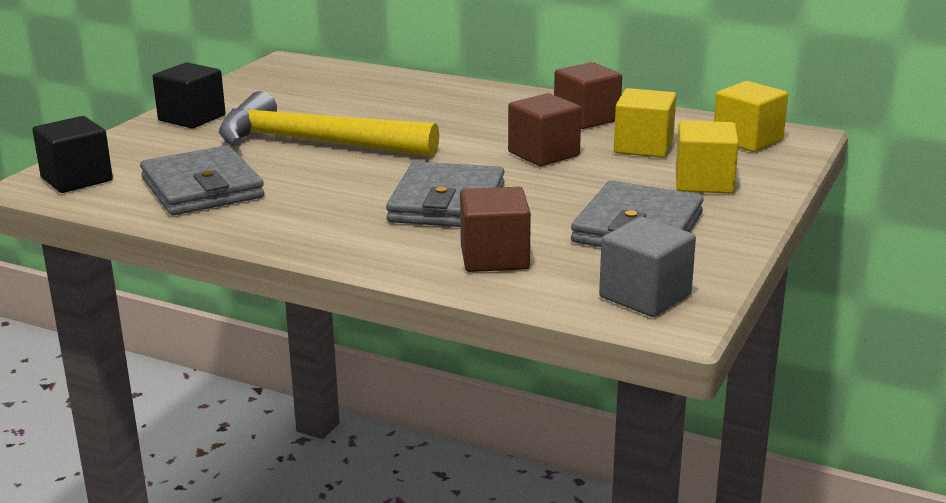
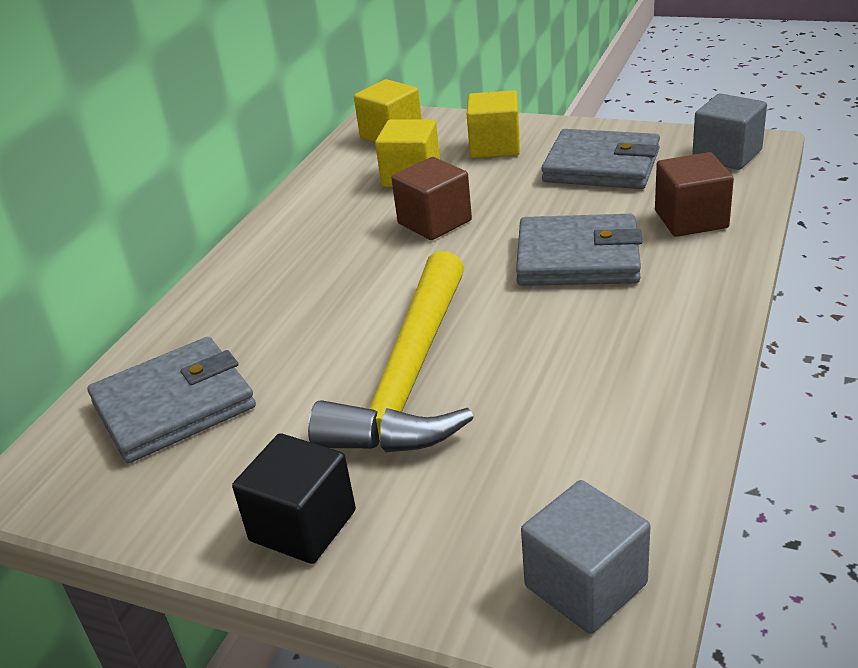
camera: 90 degrees left, 10 degrees up
black cube [32,116,113,193] -> grey cube [521,480,650,634]
grey wallet [140,145,265,215] -> grey wallet moved to [88,337,256,463]
brown cube [554,62,622,129] -> none

